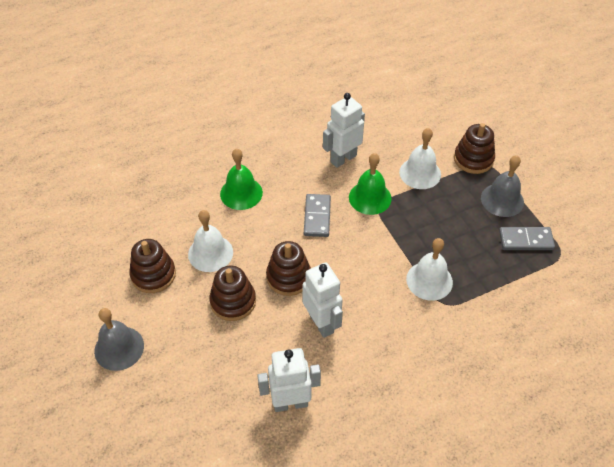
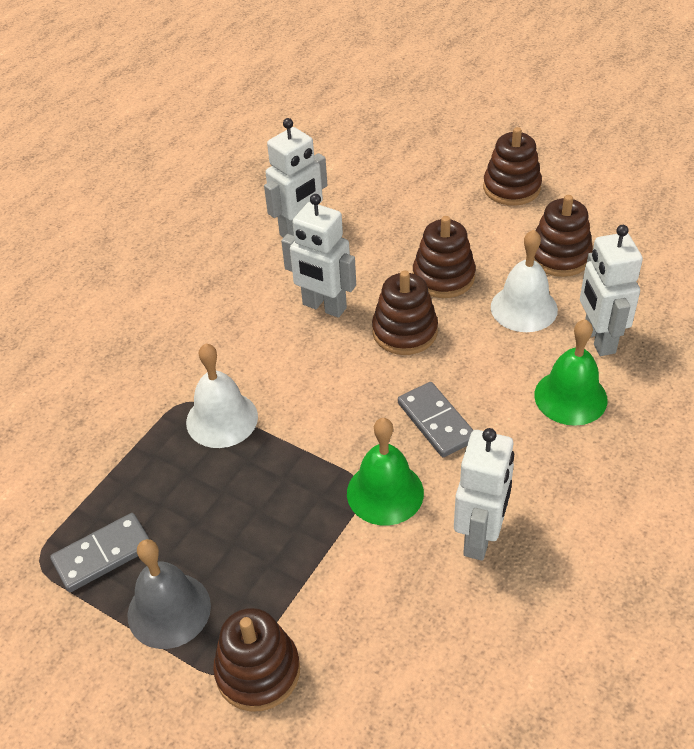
camera: 150 degrees right, 5 degrees down
grey bell [94,308,144,371] -> brown stacking toy [483,127,542,206]
white bell [399,128,441,189] -> none
none -> white robot [580,225,643,356]

